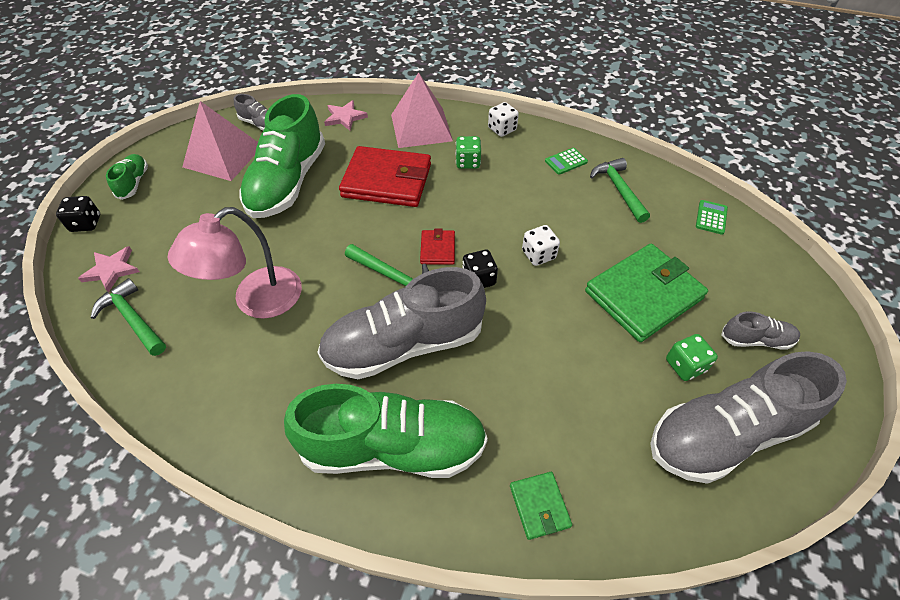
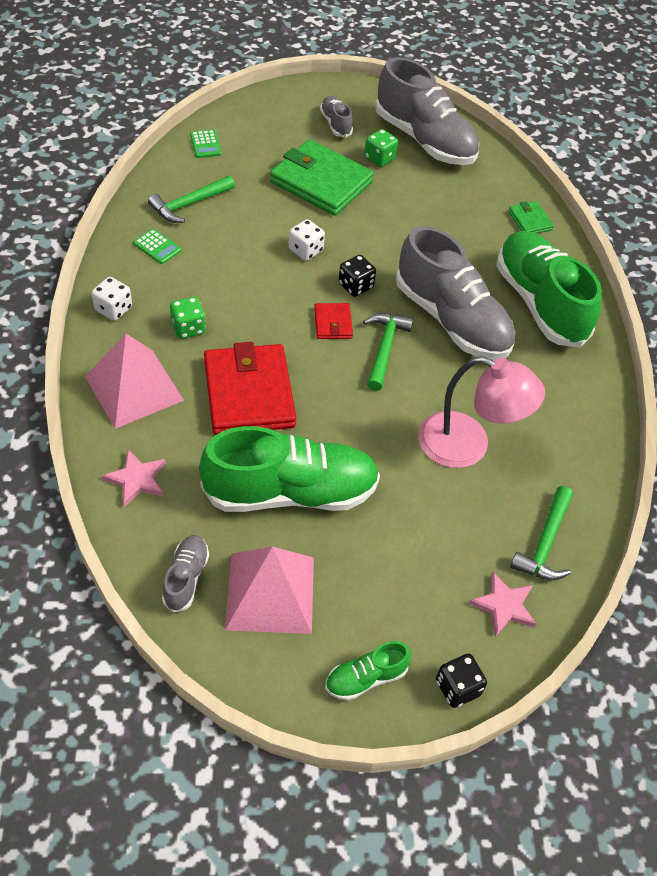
camera: 115 degrees left, 0 degrees up
red wallet [420,228,455,265] -> red wallet turned 75 degrees counterclockwise [314,303,353,339]
green wallet [510,472,572,540] -> green wallet turned 75 degrees counterclockwise [508,201,554,234]
green calculator [696,200,728,235] -> green calculator turned 105 degrees counterclockwise [190,130,222,158]

